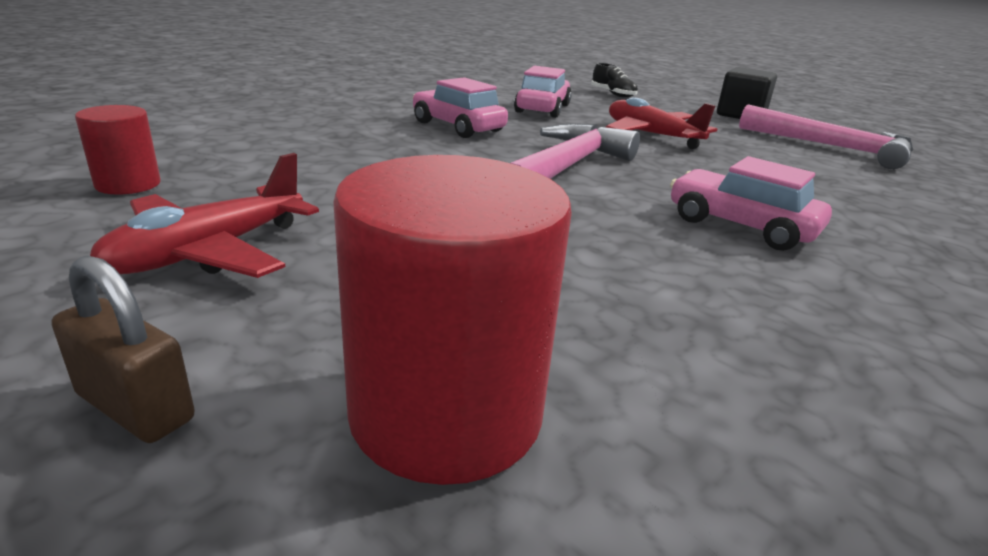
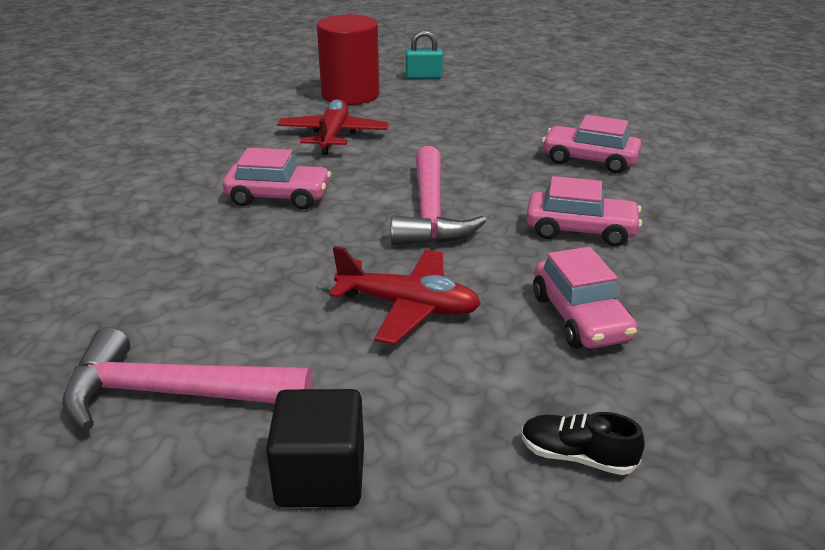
camera: 150 degrees right, 5 degrees up
brown padlock [52,255,195,443] -> turquoise padlock [406,30,443,79]
red cylinder [75,105,161,195] -> none
red plane [90,153,319,278] -> red plane moved to [277,99,389,155]
none -> pink car [542,115,642,173]

